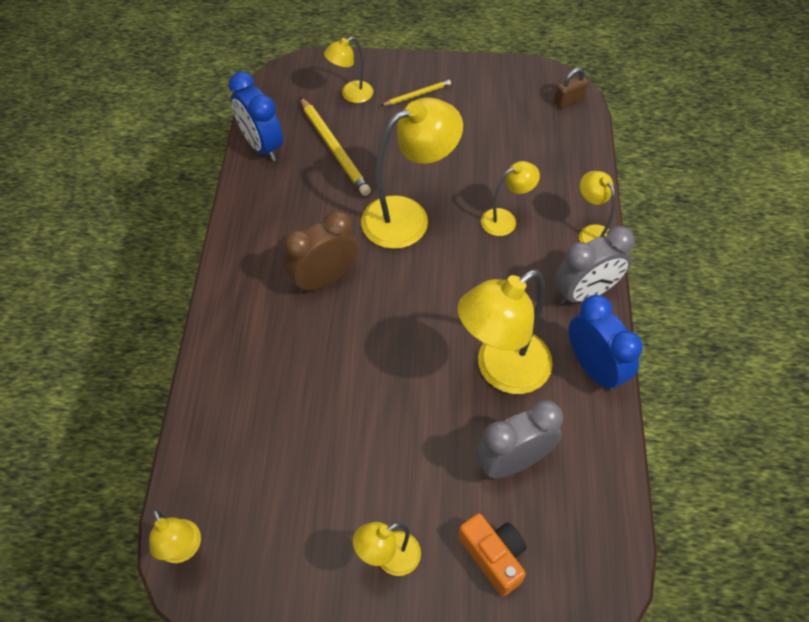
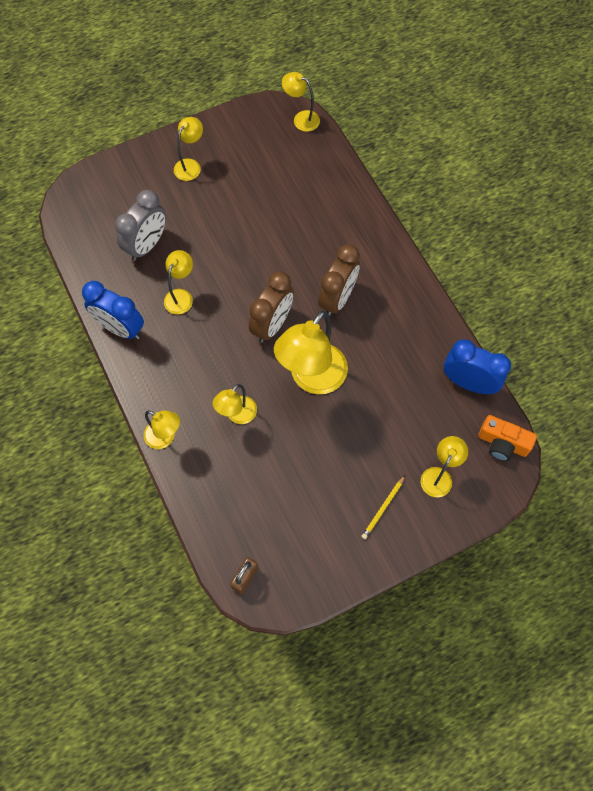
camera: 150 degrees right, 10 degrees up
yellow pencil [300,97,371,196] -> none
yellow lamp [457,269,553,394] -> yellow lamp [164,250,193,314], size x0.53
orange camera [458,514,527,596] -> orange camera moved to [478,415,537,461]
grey clock [555,226,635,304] -> none
none -> brown clock [249,272,294,343]

